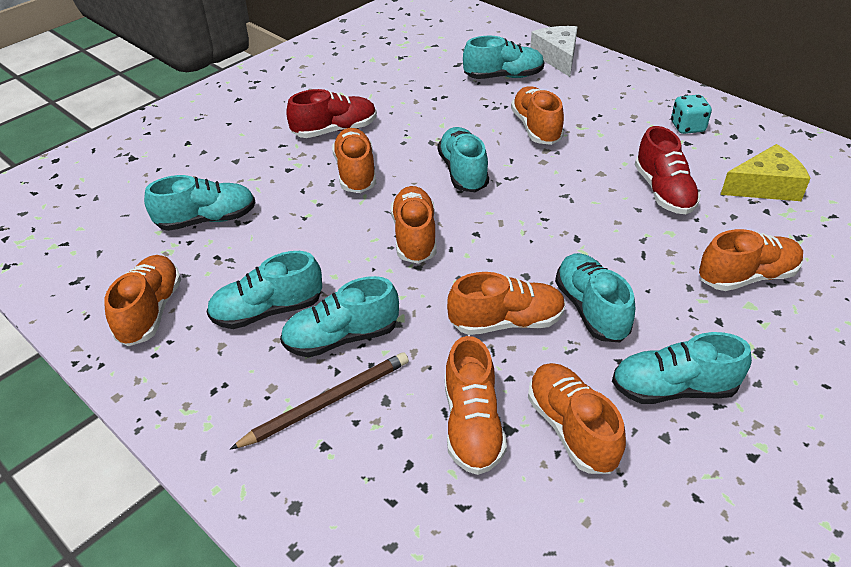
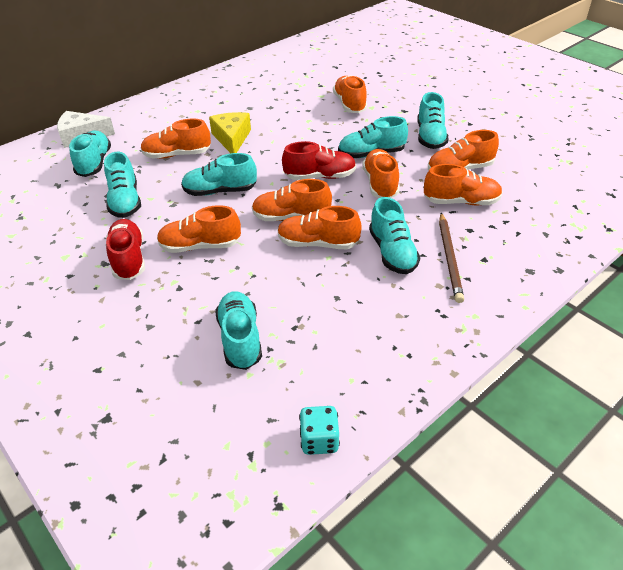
camera: 85 degrees left, 0 degrees up
orange shoe [104,255,181,346] -> orange shoe moved to [277,206,362,249]
turquoise shoe [206,251,322,329] -> turquoise shoe moved to [104,152,141,218]
brown pencil [230,352,409,450] -> brown pencil turned 150 degrees counterclockwise [439,213,464,303]
red shoe [635,126,701,214] -> red shoe moved to [282,141,356,180]
turquoise dice [671,95,712,134] -> turquoise dice moved to [299,406,340,455]
yellow cheese [720,144,811,201] -> yellow cheese moved to [209,112,251,153]

